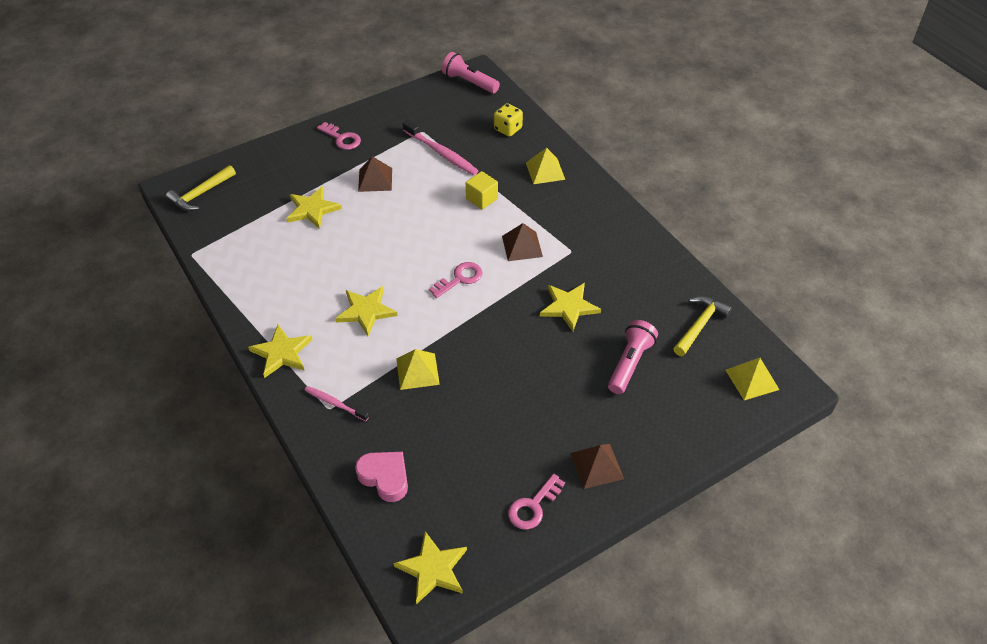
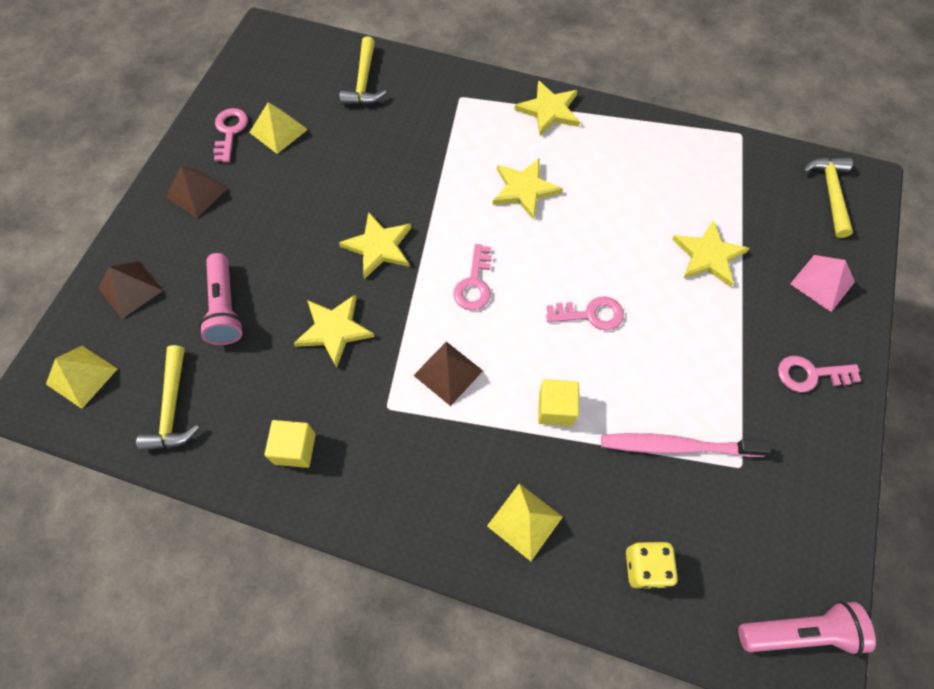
camera: 140 degrees right, 15 degrees up
pink toothbrush [305,386,369,421] -> none
pink heart [355,452,408,502] -> yellow hammer [340,36,386,105]
brown pyramid [358,156,392,192] -> brown pyramid moved to [98,261,163,319]
yellow star [394,531,467,604] -> yellow star moved to [339,212,411,279]
yellow pyramid [396,349,440,390] -> yellow pyramid moved to [249,102,308,154]
none -> yellow cube [264,420,316,468]
none -> pink key [546,296,624,330]
none -> pink pyramid [790,255,855,312]

